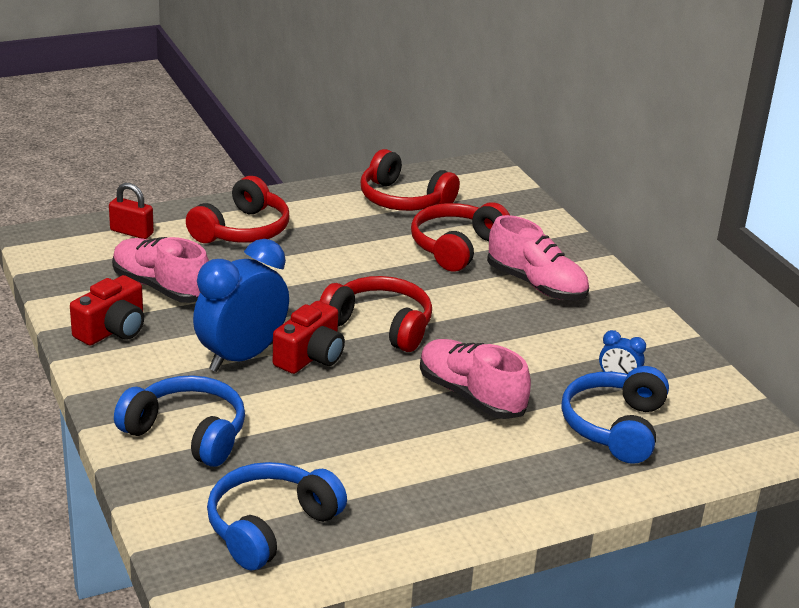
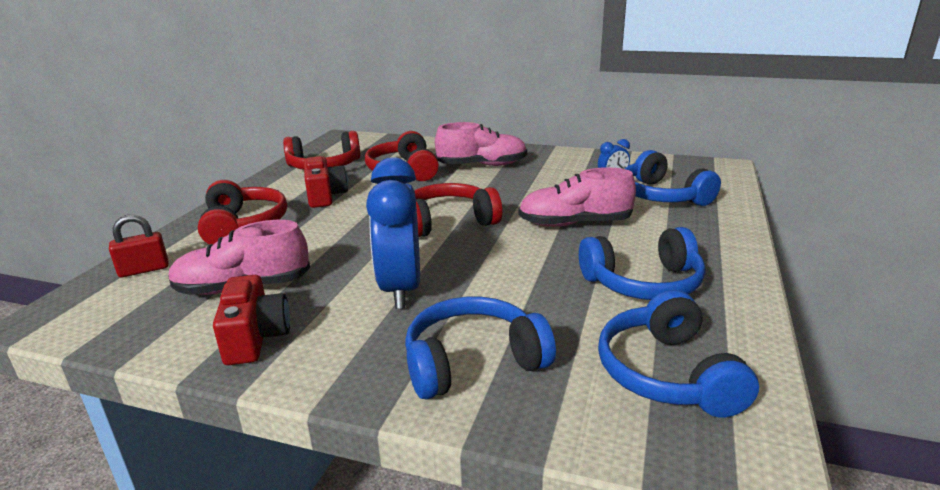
camera: 45 degrees left, 5 degrees down
red camera [273,301,345,374] -> red camera moved to [304,156,348,208]
none -> blue headphones [579,227,705,300]

